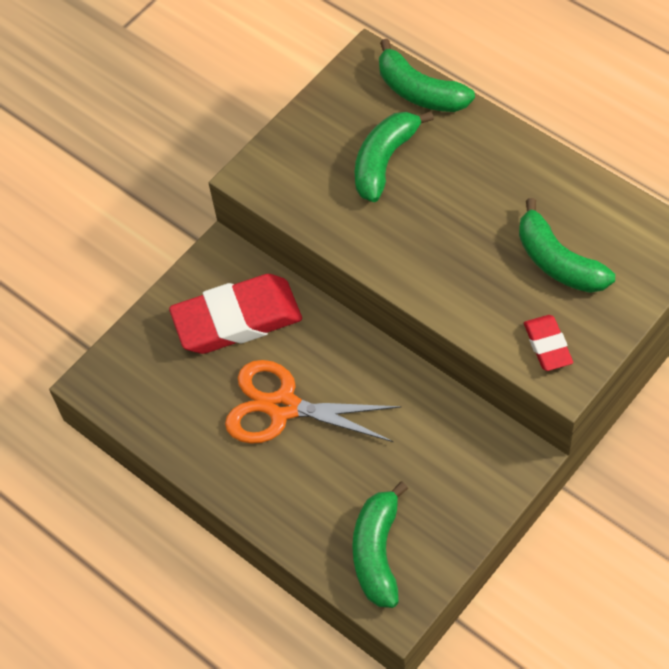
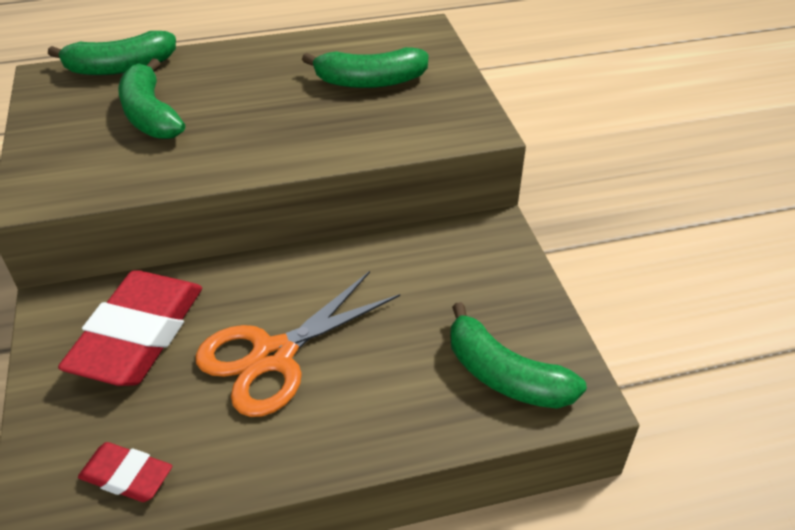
camera: 60 degrees left, 15 degrees down
red eraser [524,315,573,371] -> red eraser moved to [78,442,172,502]

